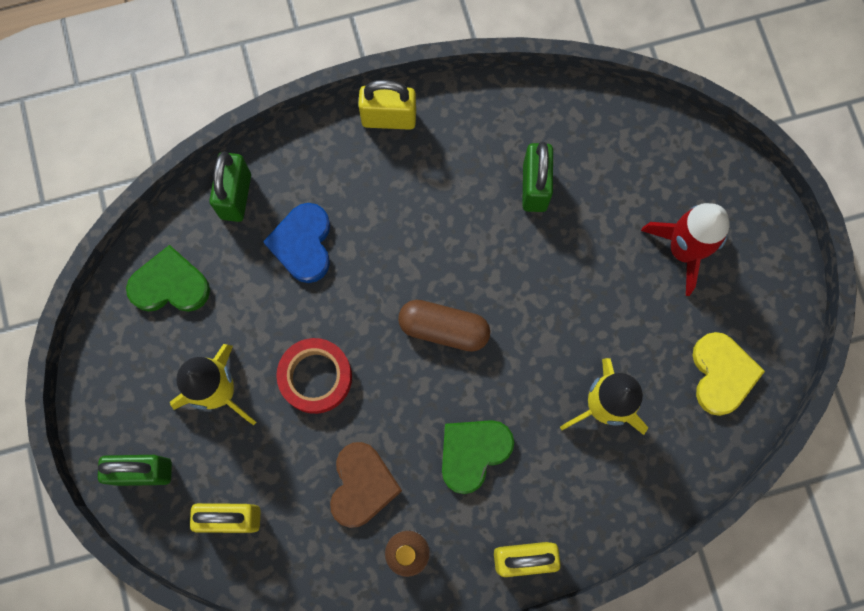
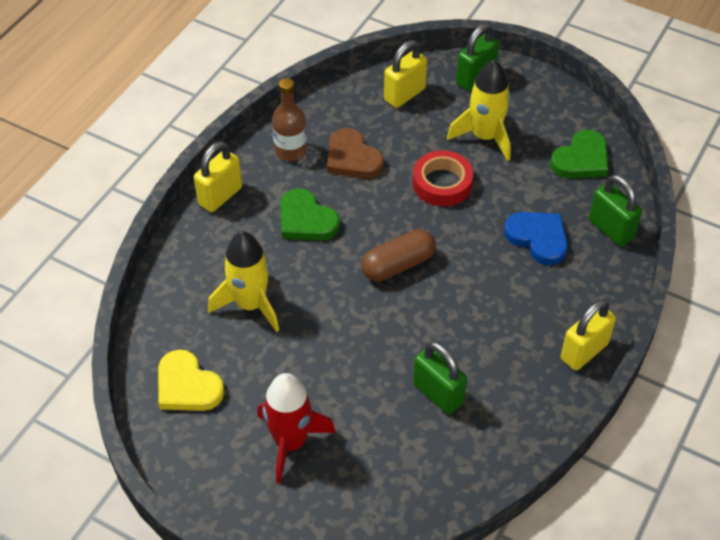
camera: 135 degrees right, 25 degrees down
green heart [442,420,514,494] -> green heart turned 135 degrees clockwise [280,188,340,241]

